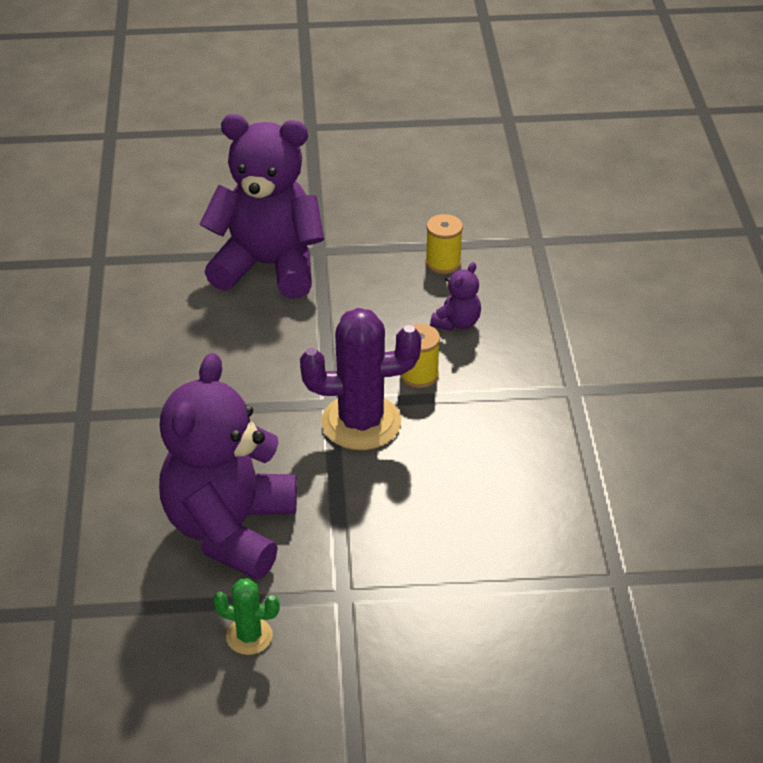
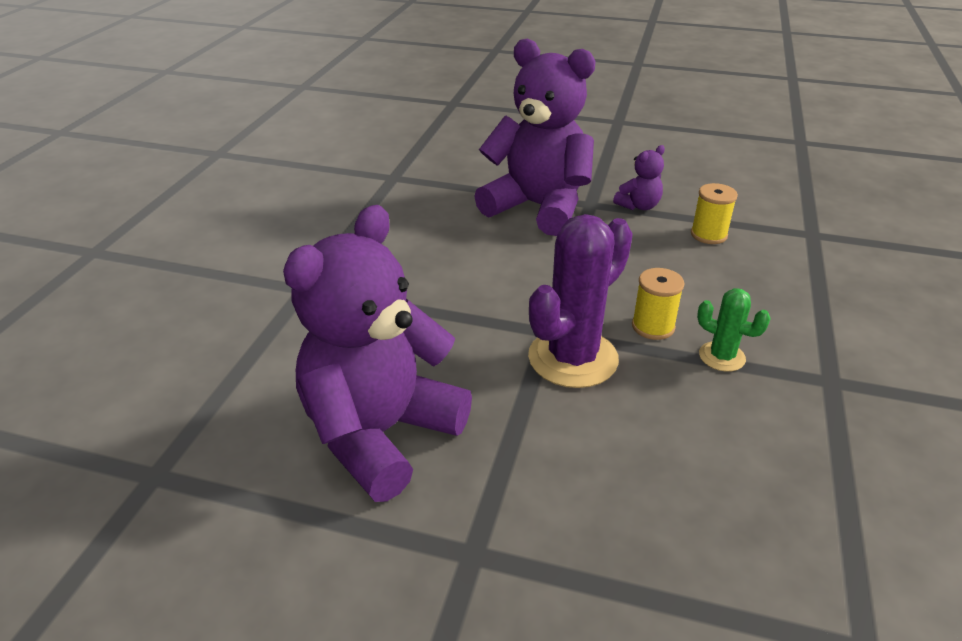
camera: 20 degrees right, 5 degrees down
green cactus [213,578,280,655] -> green cactus moved to [697,288,771,372]
purple cactus [300,308,421,450] -> purple cactus turned 60 degrees counterclockwise [528,214,633,388]
purple teddy bear [430,262,481,331] -> purple teddy bear moved to [613,145,665,210]

